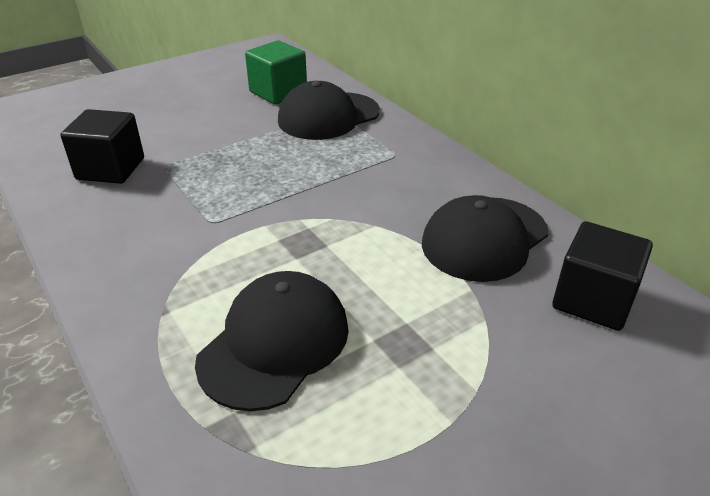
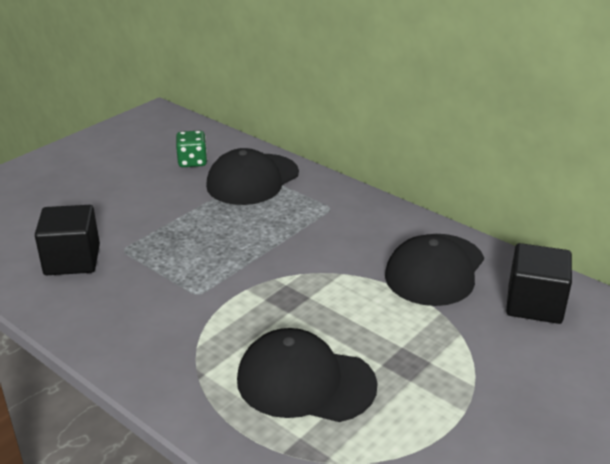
camera: 15 degrees left, 5 degrees down
black cap [195,271,349,411] -> black cap turned 90 degrees counterclockwise [237,328,377,422]
green cube [245,41,307,104] -> green dice [176,131,207,167]

